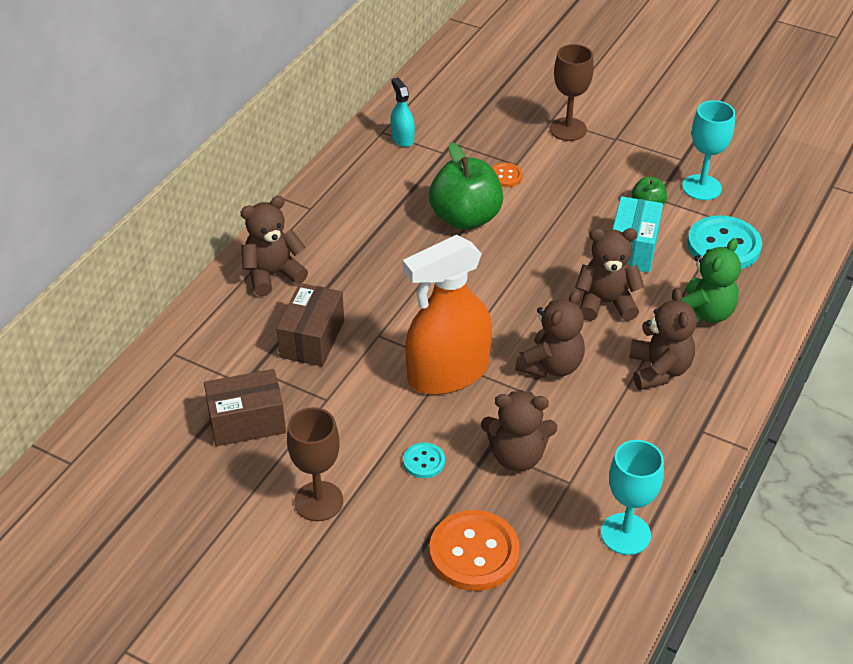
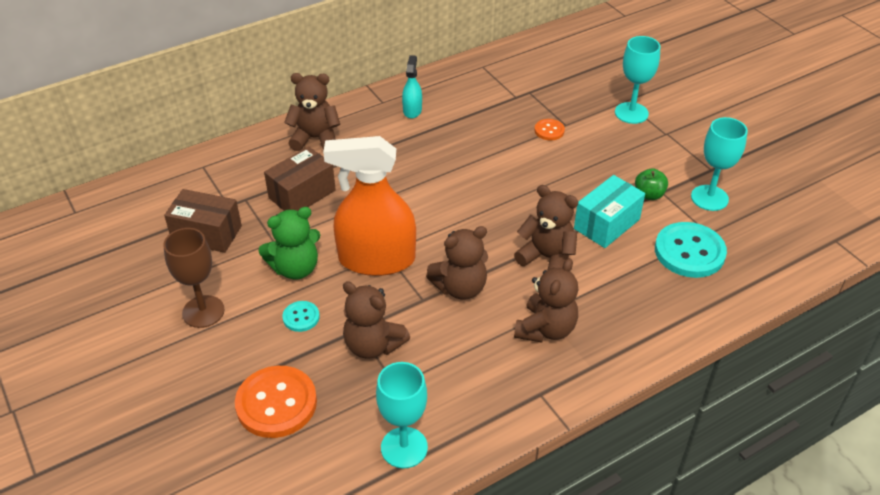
camera: 30 degrees right, 0 degrees up
turquoise spray bottle [390,77,415,147] -> turquoise spray bottle moved to [402,55,422,119]
green apple [429,142,503,230] -> none
brown goblet [550,44,594,141] -> turquoise goblet [615,36,660,124]
green teddy bear [681,238,741,325] -> green teddy bear moved to [258,207,320,280]

